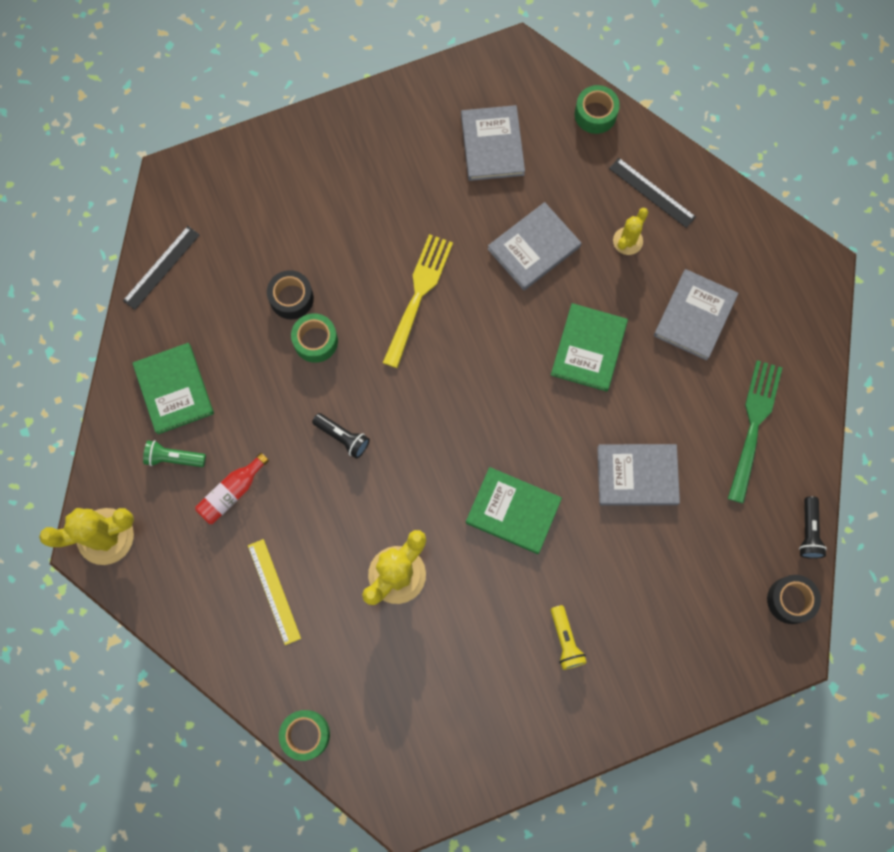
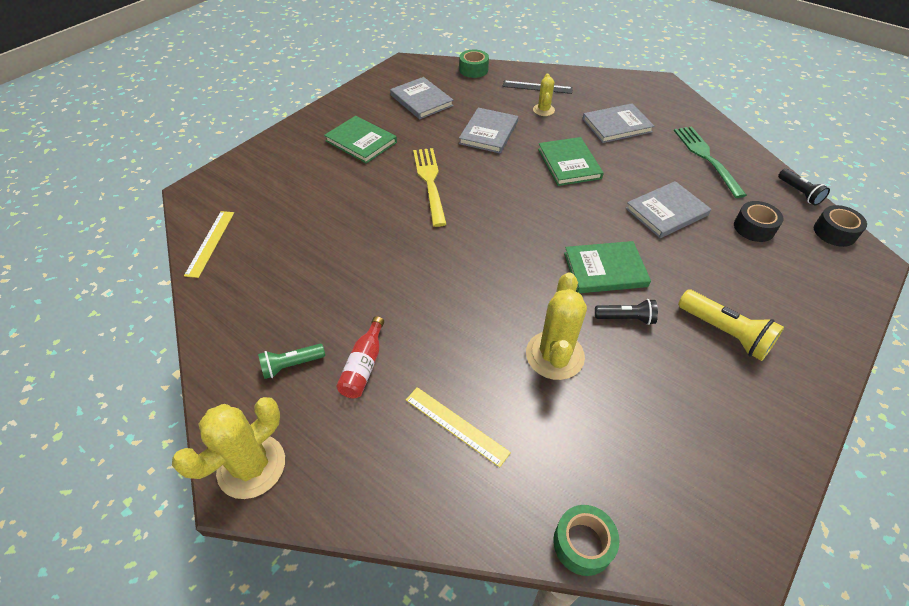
camera: 30 degrees left, 25 degrees down
black ruler [123,226,200,310] -> yellow ruler [184,211,234,278]
green book [132,343,214,434] -> green book moved to [324,116,397,164]
black tape [267,270,314,319] -> black tape moved to [734,201,784,242]
green tape [291,313,338,363] -> none
black flashlight [312,413,370,459] -> black flashlight moved to [595,299,658,325]
yellow flashlight [551,605,587,670] -> yellow flashlight [678,290,784,361], size x1.56
grey book [654,269,739,361] -> grey book turned 75 degrees clockwise [582,103,655,143]

